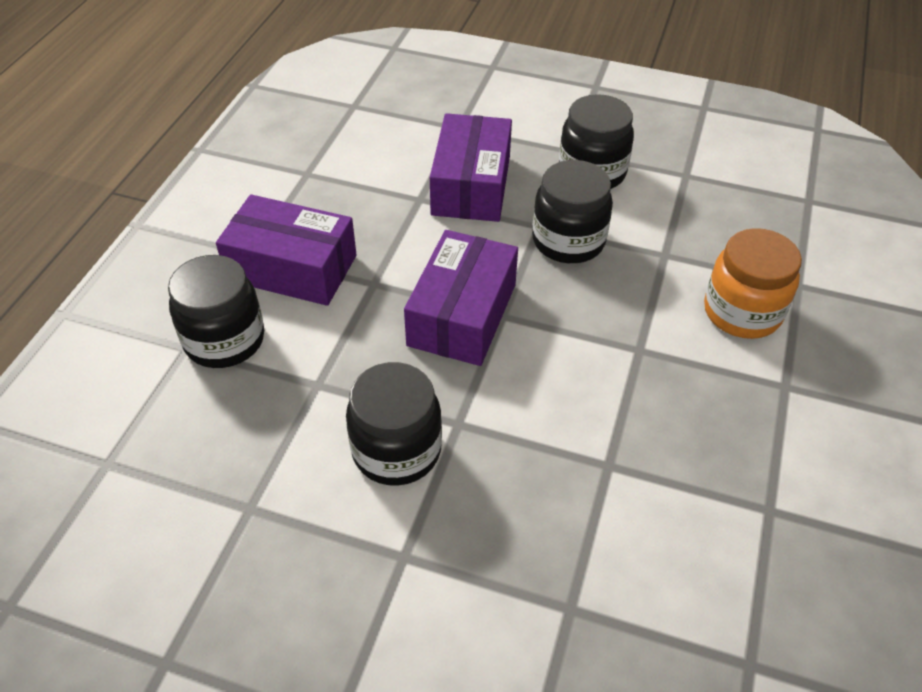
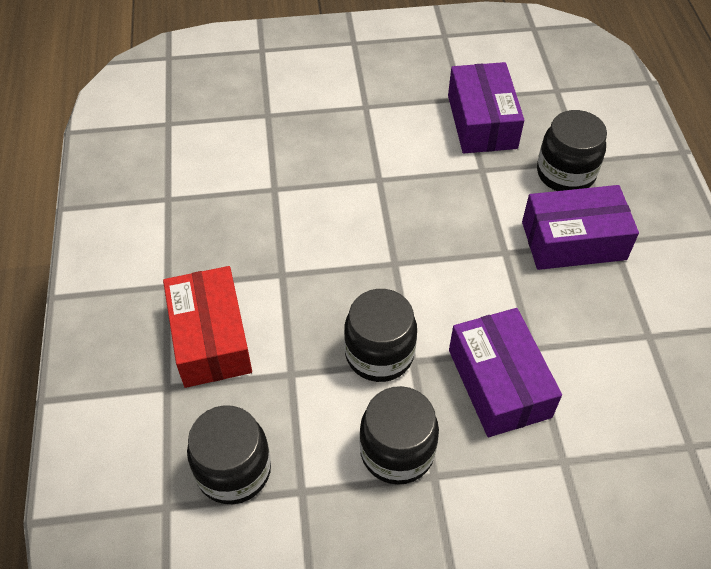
camera: 155 degrees right, 5 degrees up
black jar [346,362,442,486] -> black jar moved to [187,405,271,504]
purple box [404,230,518,366] -> purple box moved to [448,62,524,153]
orange jar [704,228,802,339] -> red box [163,266,252,388]

